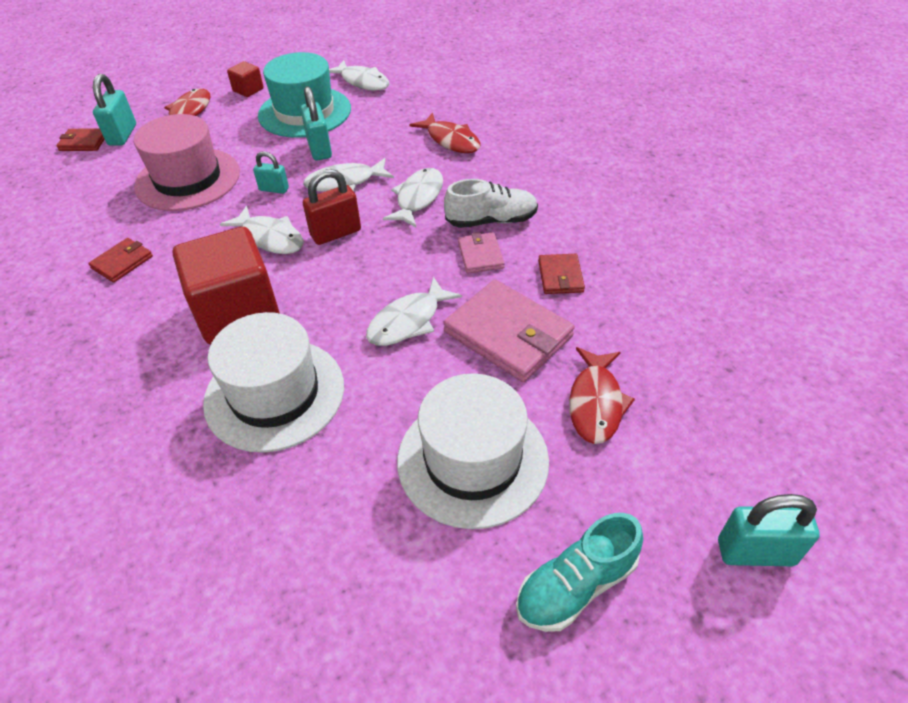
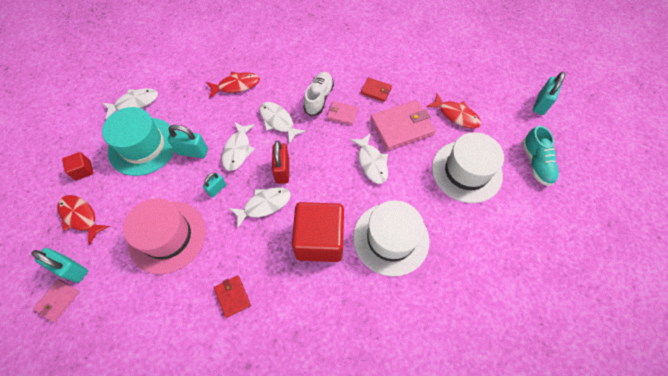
camera: 65 degrees left, 15 degrees up
red wallet [56,129,105,151] -> pink wallet [33,279,80,322]

